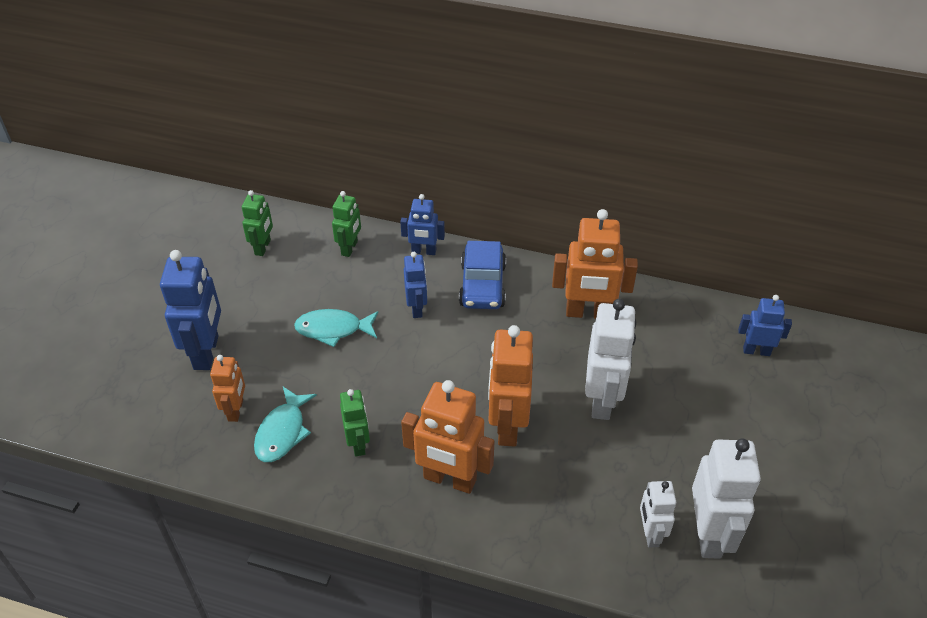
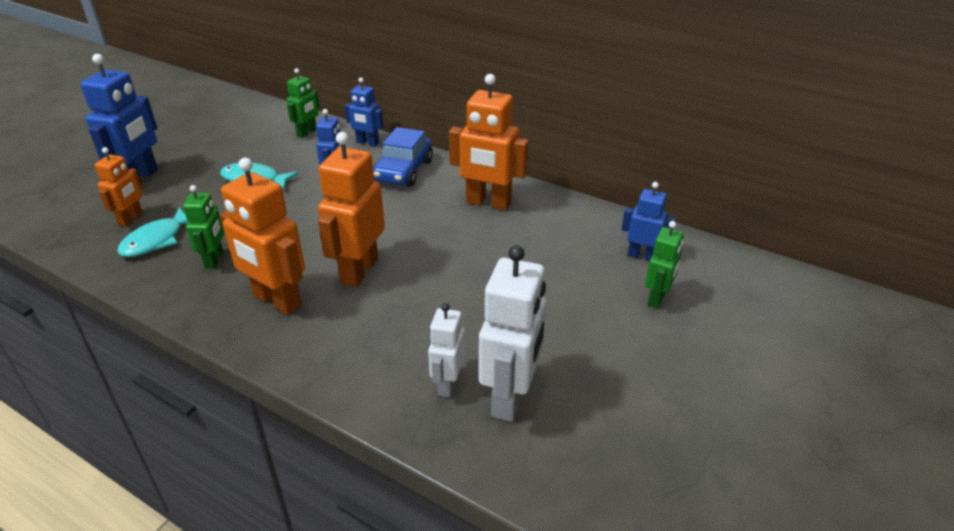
camera: 15 degrees right, 10 degrees down
green robot [242,190,273,256] -> green robot moved to [645,221,684,308]
white robot [585,299,637,420] -> none

